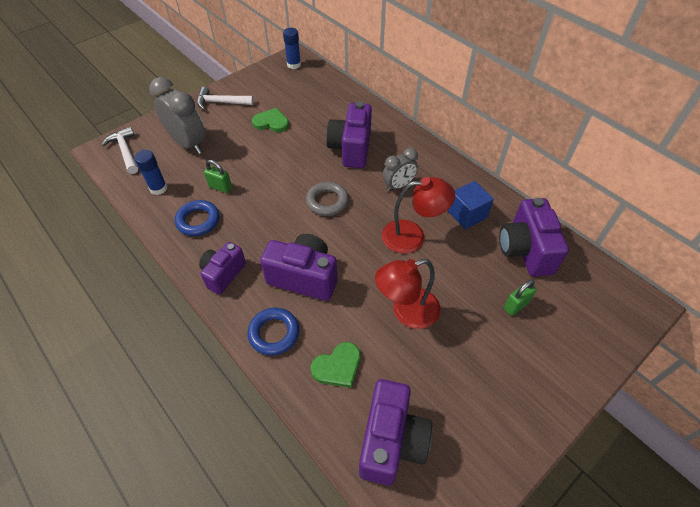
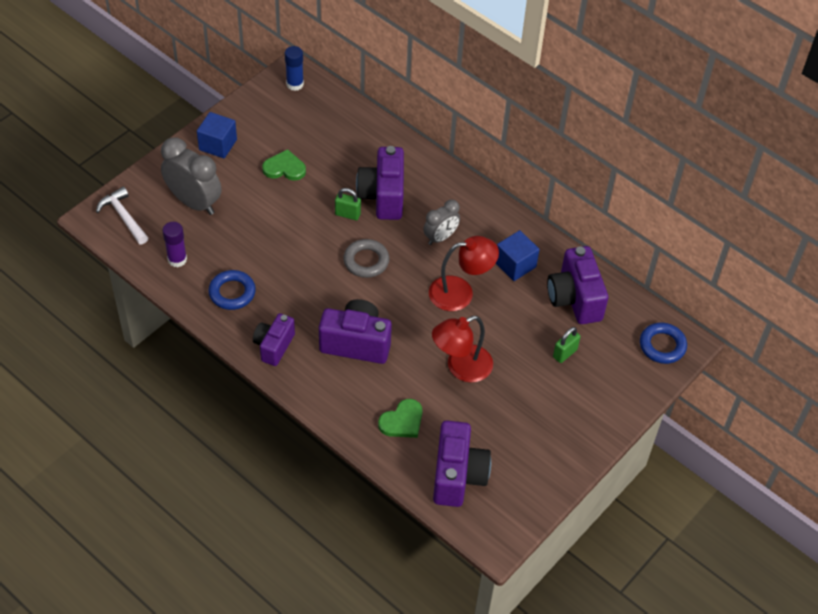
camera: 10 degrees left, 0 degrees up
blue glue stick [134,150,167,195] -> purple glue stick [163,222,187,267]
white hammer [197,87,254,110] -> blue cube [197,112,237,158]
green padlock [204,160,232,193] -> green padlock moved to [335,188,361,220]
blue ring [248,308,299,356] -> blue ring moved to [640,323,687,364]

